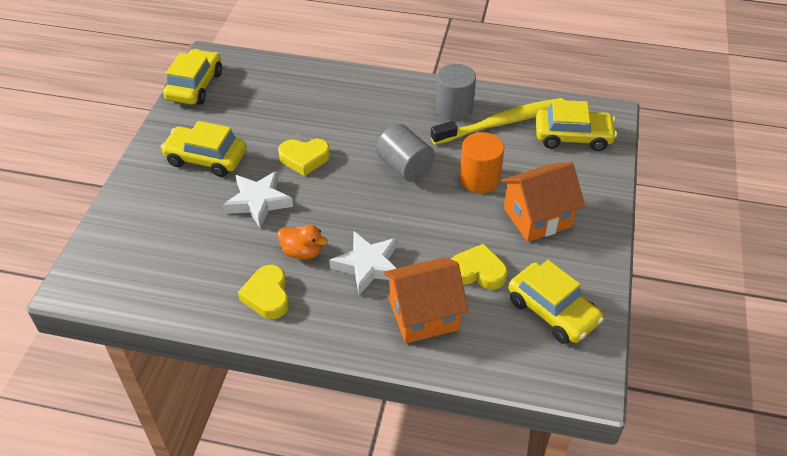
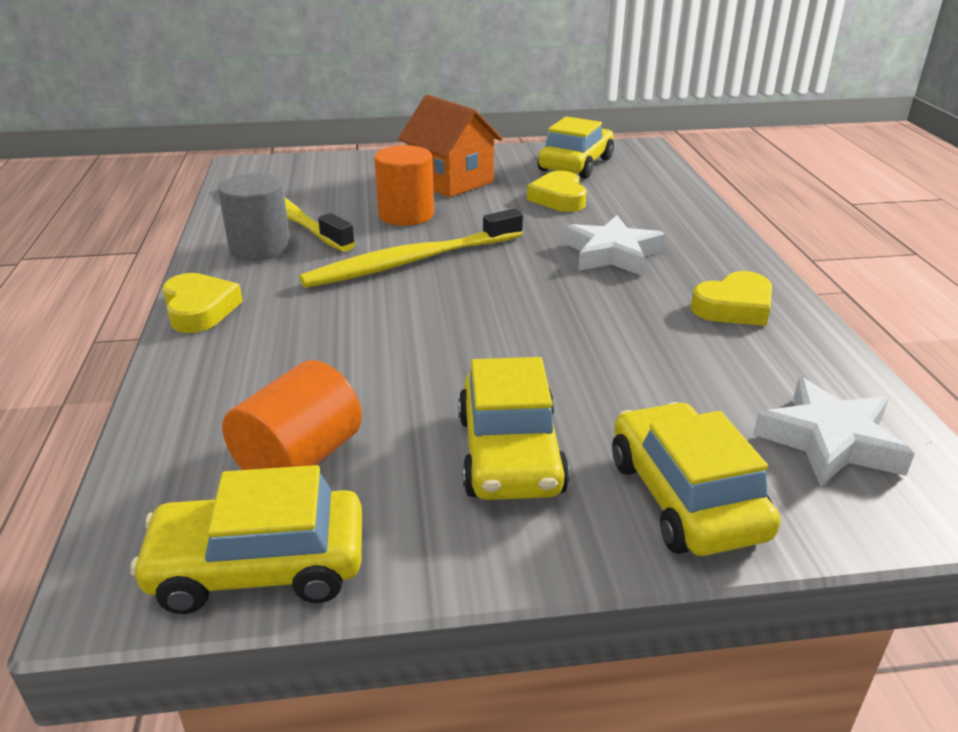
camera: 110 degrees left, 15 degrees down
white star [223,171,293,228] -> white star moved to [753,377,915,486]
yellow heart [278,139,330,176] -> yellow heart moved to [162,273,243,333]
orange duck [278,225,328,260] -> none
grey cylinder [376,124,435,182] -> yellow toothbrush [299,209,523,288]
orange house [383,257,468,343] -> none
yellow car [536,100,617,151] -> yellow car moved to [612,402,780,556]
none -> orange cylinder [222,360,362,470]

